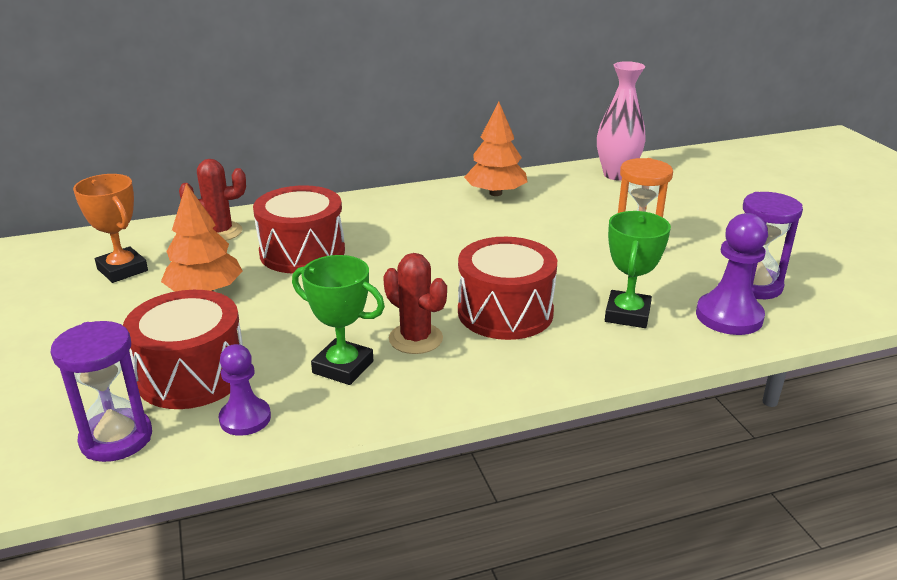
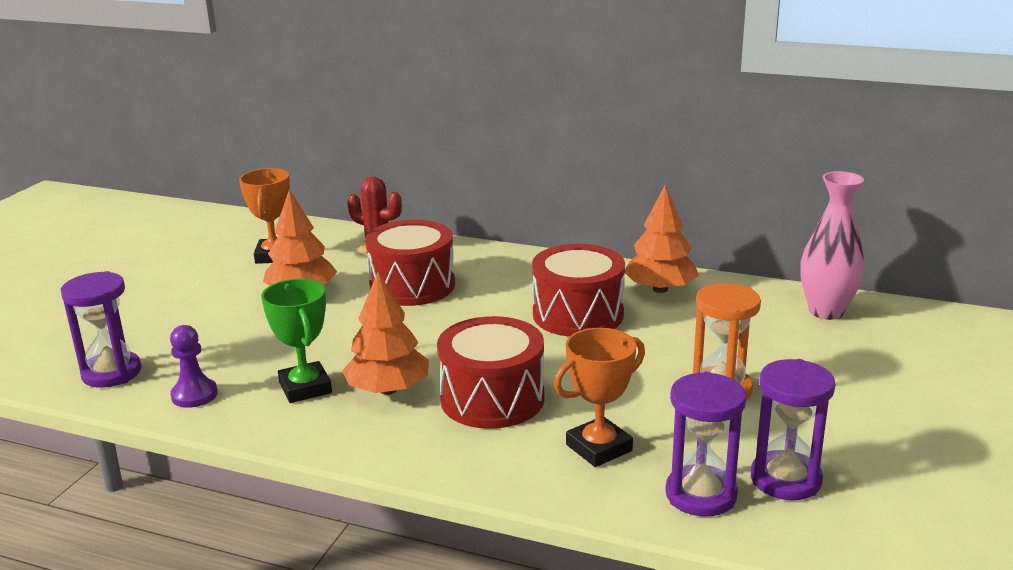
camera: 40 degrees right, 5 degrees down
red drum [123,290,243,409] -> red drum moved to [532,244,625,337]
red cactus [383,253,447,354] -> orange tree [342,272,429,395]
green trophy [605,211,671,328] -> orange trophy [554,328,645,467]
purple pawn [696,213,768,335] -> purple hourglass [665,372,746,516]

